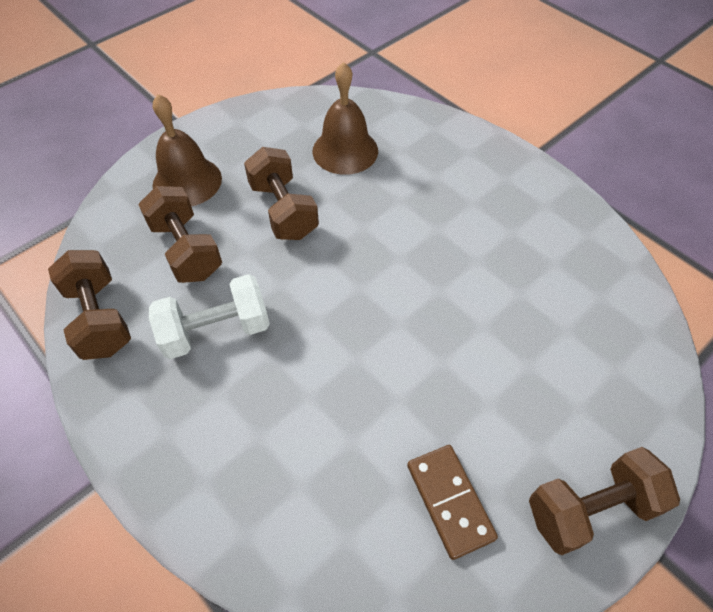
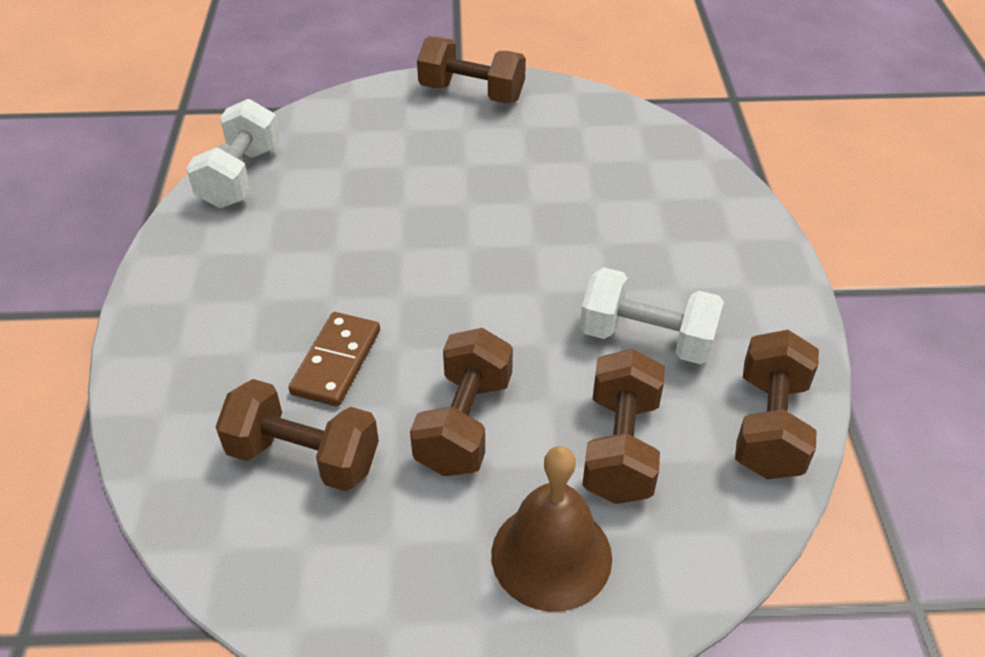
camera: 140 degrees left, 10 degrees down
brown bell [313,62,378,175] -> brown dumbbell [216,379,379,491]
brown domino [407,445,498,560] -> brown domino moved to [288,312,380,406]
none -> white dumbbell [186,99,280,208]

